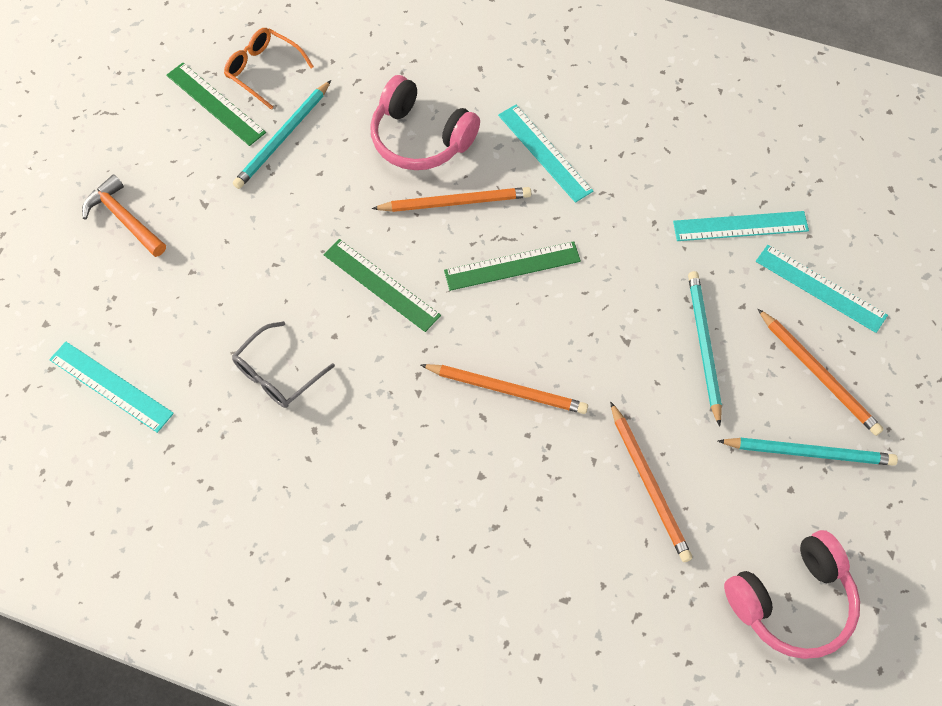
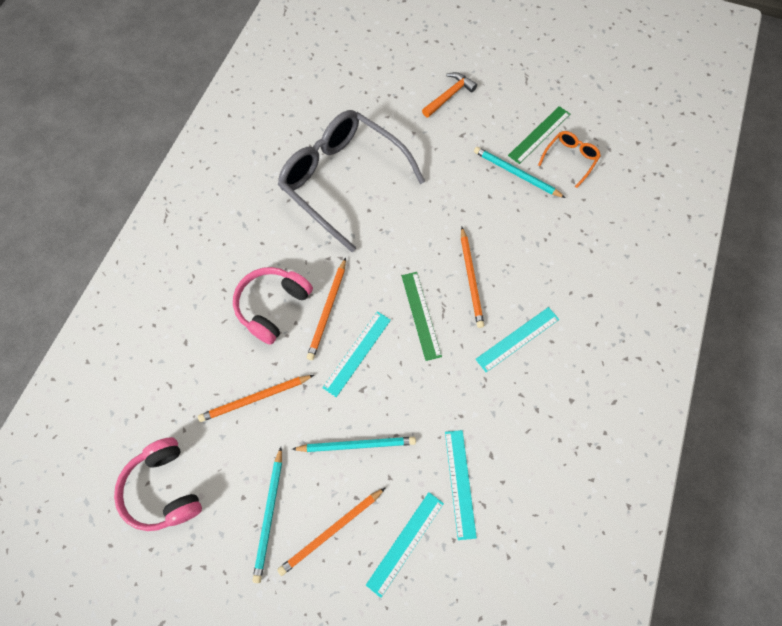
camera: 90 degrees right, 5 degrees up
turquoise ruler [49,342,174,433] -> turquoise ruler moved to [322,311,391,397]
grey glasses [232,321,335,408] -> grey glasses [278,110,425,252], size x2.35
green ruler [323,239,441,332] -> none
pink headphones [370,75,480,170] -> pink headphones moved to [233,267,313,345]

